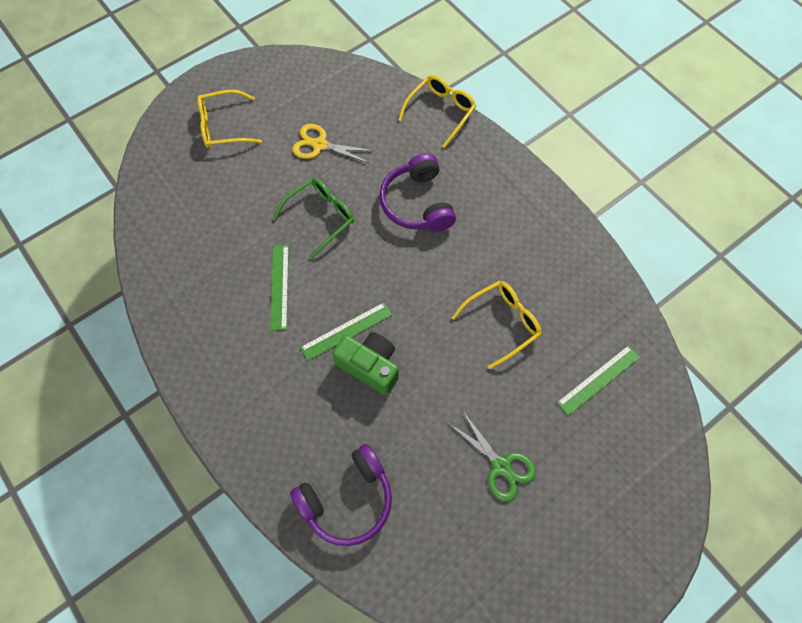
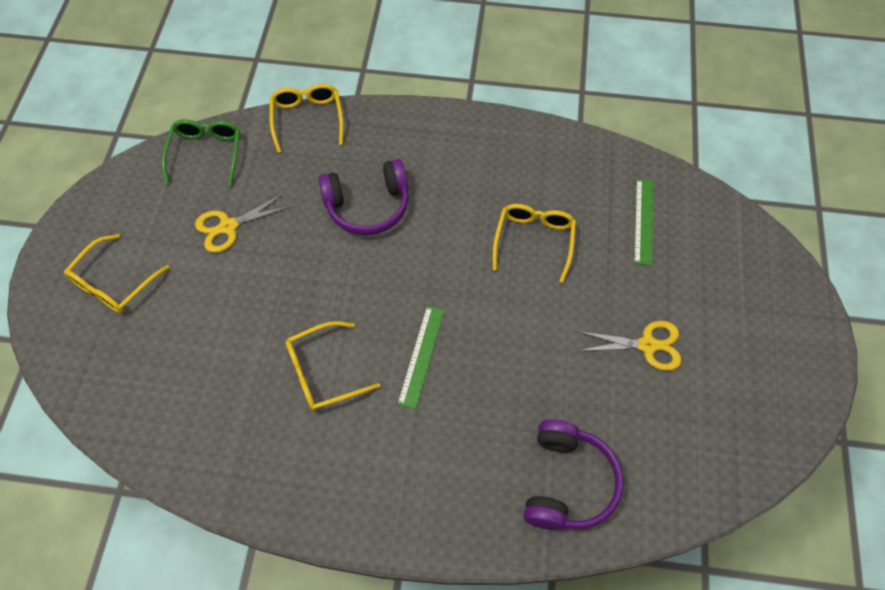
camera: 45 degrees left, 5 degrees down
green ruler [270,245,289,331] -> yellow glasses [286,321,380,411]
green glasses [273,178,354,259] -> green glasses moved to [162,119,240,187]
green camera [332,332,399,395] -> none
purple headphones [379,153,456,232] -> purple headphones turned 45 degrees counterclockwise [318,159,409,235]
green scissors [450,410,536,502] -> yellow scissors [577,321,682,371]

